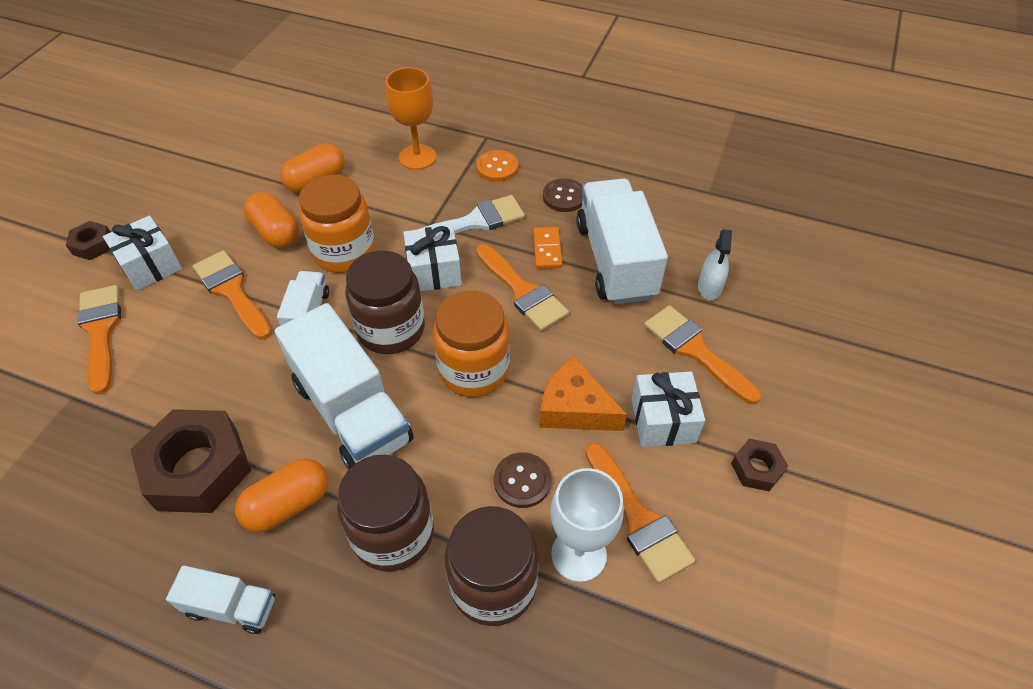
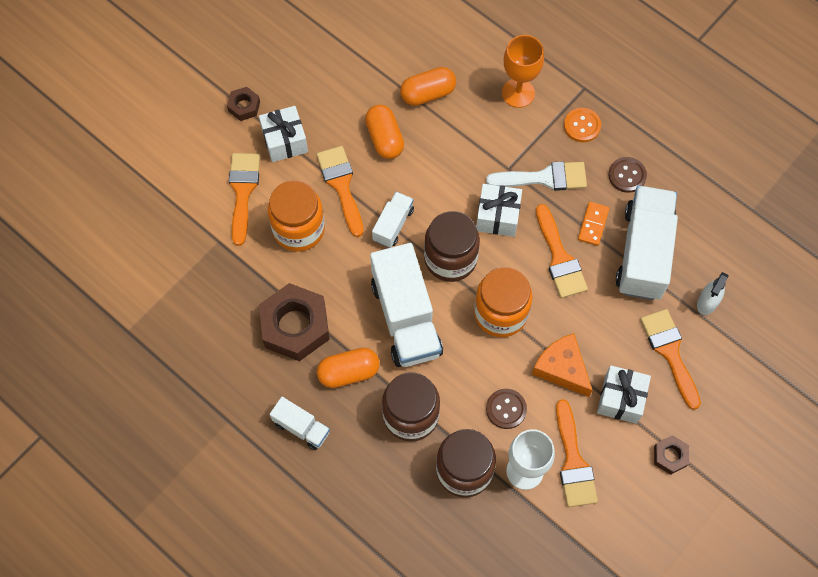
camera: 20 degrees right, 15 degrees up
orange jar [299,175,375,273] -> orange jar moved to [268,181,325,252]

